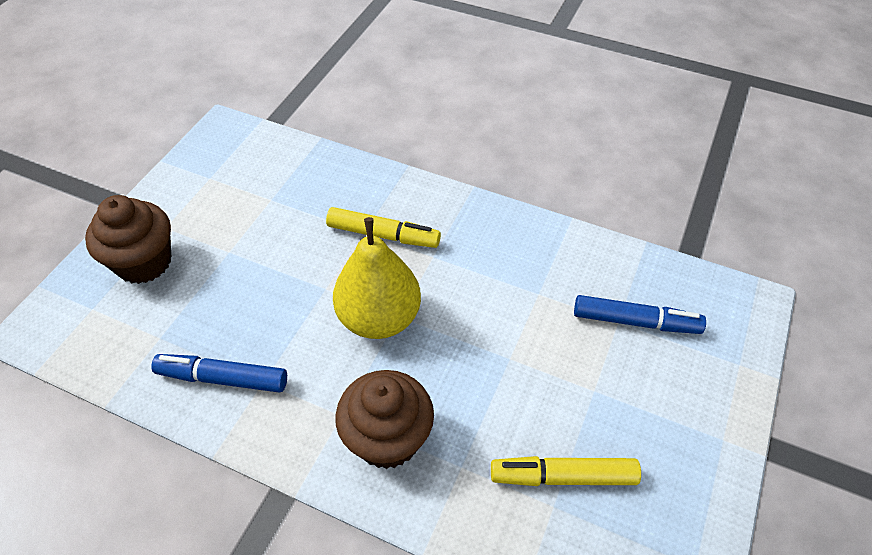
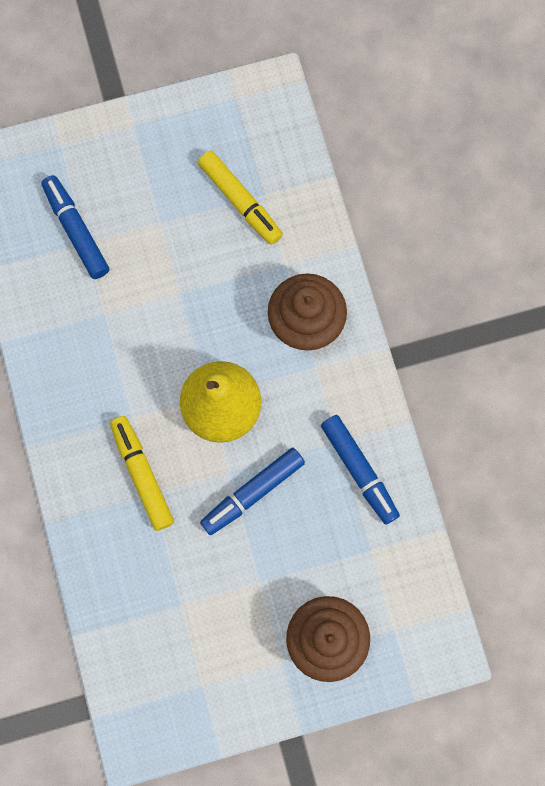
camera: 130 degrees left, 25 degrees up
none -> blue marker [200,448,305,535]

